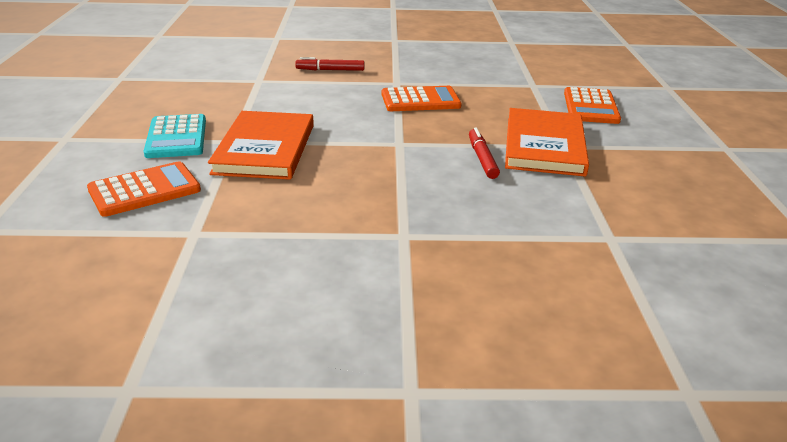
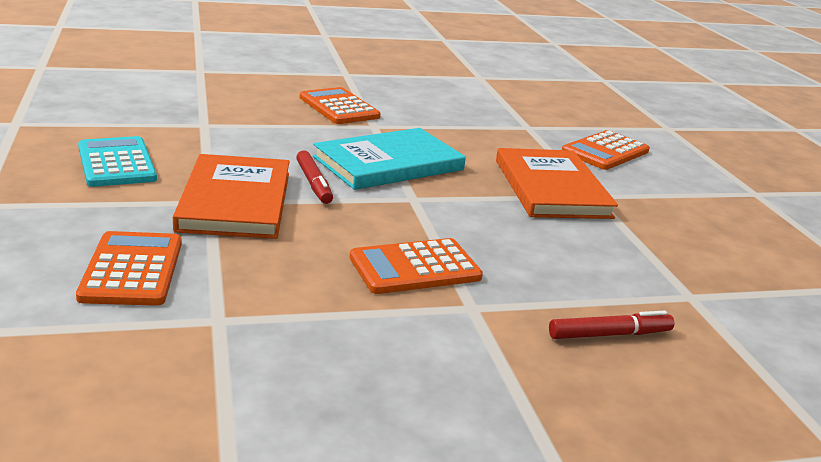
camera: 165 degrees right, 5 degrees down
turquoise calculator [144,114,206,158] -> turquoise calculator moved to [78,136,157,187]
none -> orange calculator [300,87,381,124]
none -> turquoise book [313,128,466,190]

